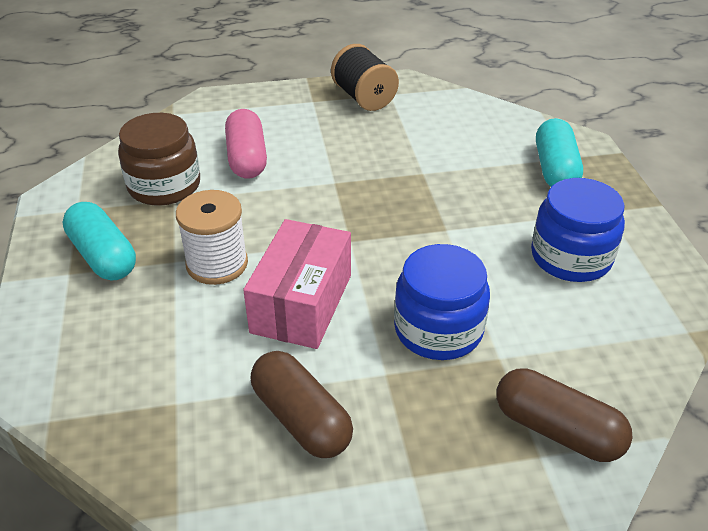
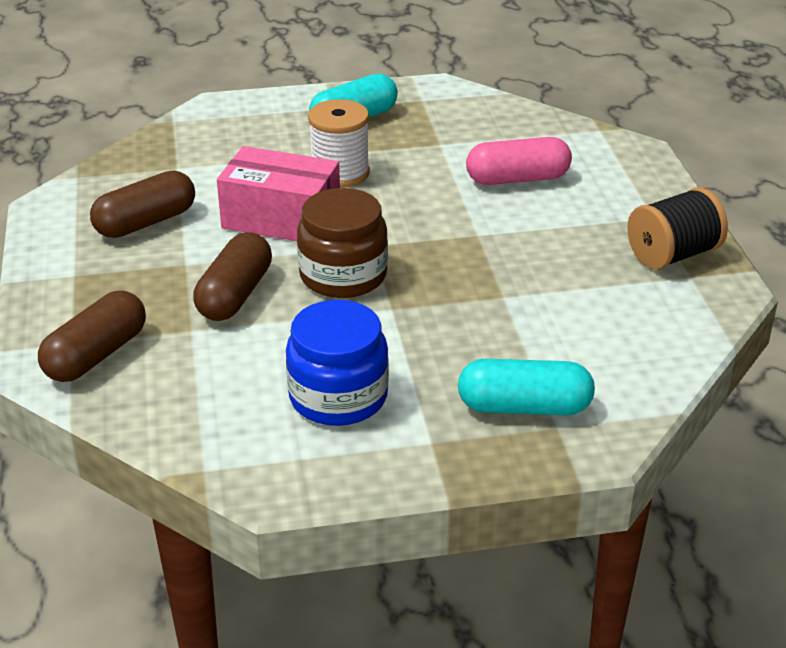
camera: 90 degrees right, 5 degrees down
brown jar [118,113,200,206] -> brown jar moved to [297,188,388,298]
blue jar [394,244,490,360] -> brown capsule [193,232,272,321]

